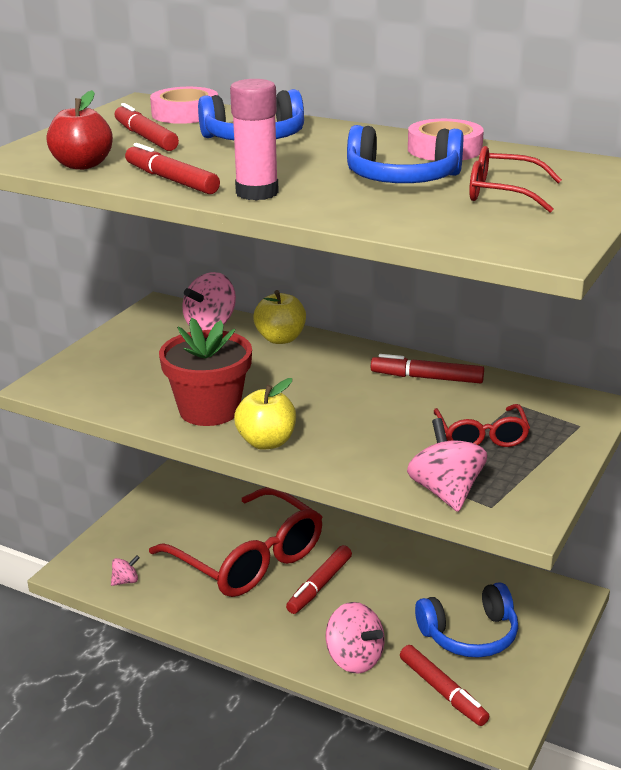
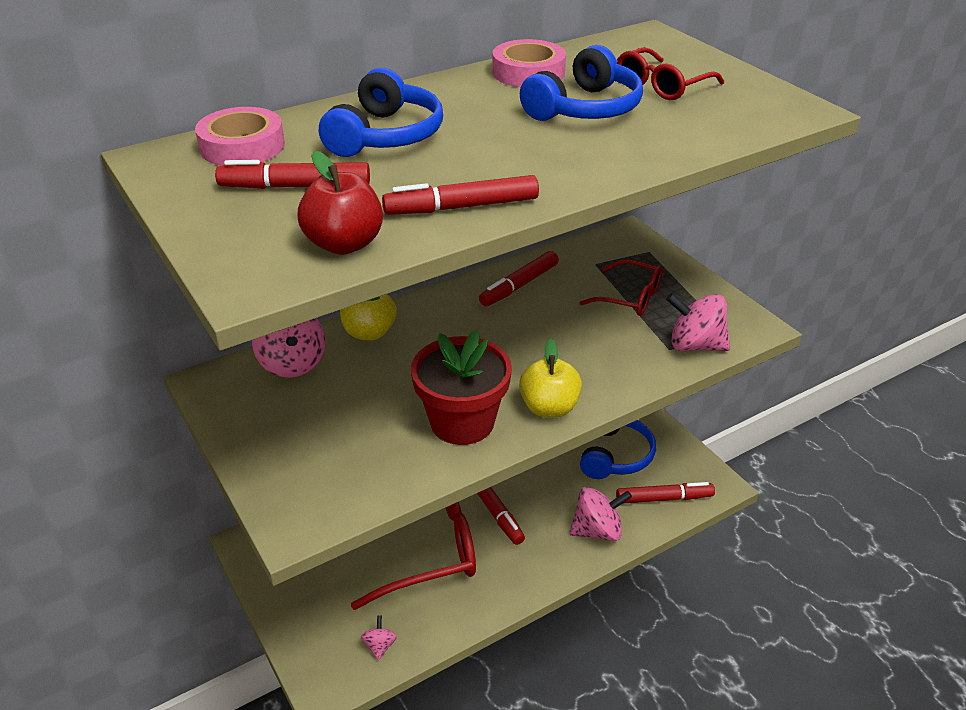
camera: 60 degrees left, 10 degrees up
pink glue stick [230,79,279,200] -> none

